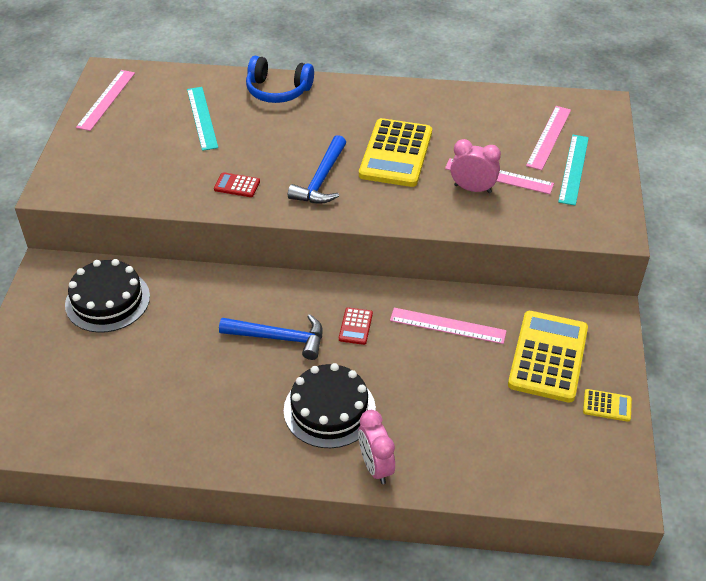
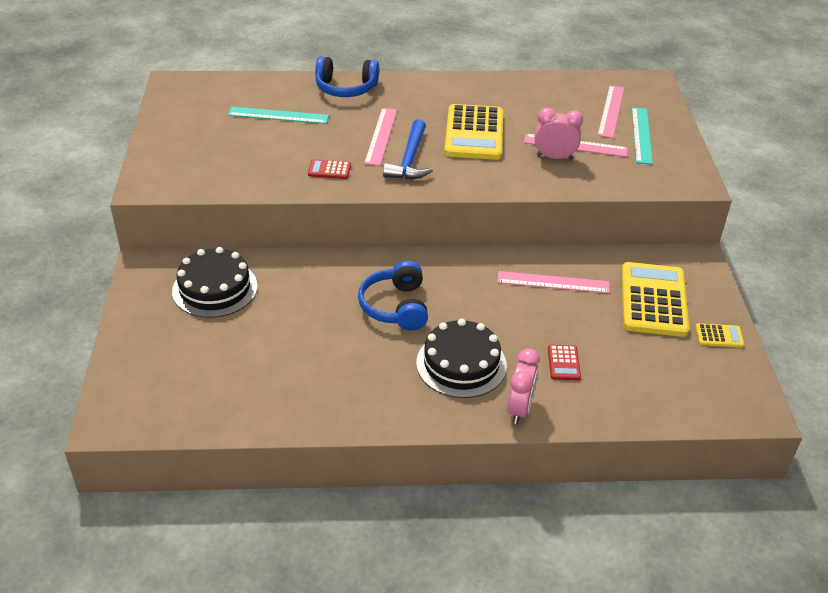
camera: 10 degrees left, 5 degrees down
pink ruler [76,70,135,131] -> pink ruler moved to [364,108,397,166]
turquoise ruler [187,87,218,151] -> turquoise ruler turned 60 degrees counterclockwise [228,107,329,124]
blue hammer [219,314,323,360] -> blue headphones [358,261,428,331]
red calculator [339,307,373,345] -> red calculator moved to [548,345,581,380]
pink clock [358,410,395,484] -> pink clock turned 135 degrees counterclockwise [507,348,540,424]

